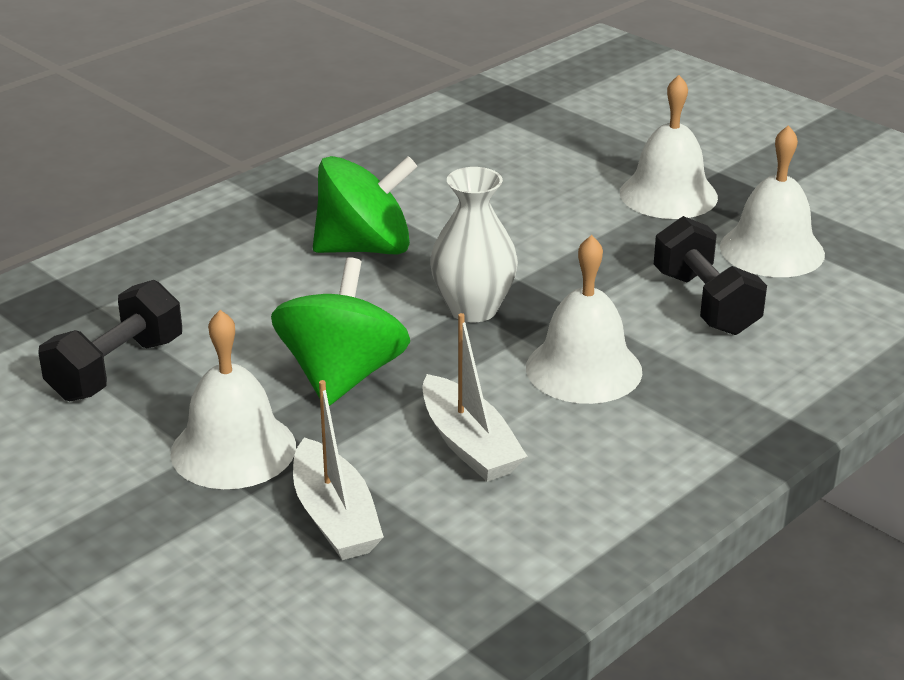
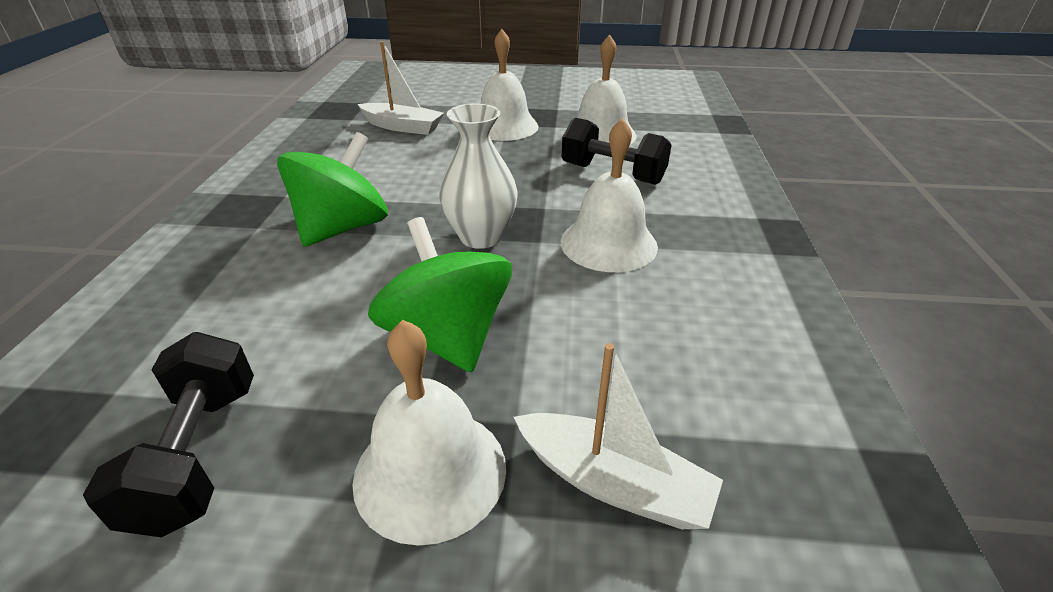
camera: 40 degrees left, 5 degrees up
white boat [423,313,528,482] -> white boat moved to [357,41,444,135]

